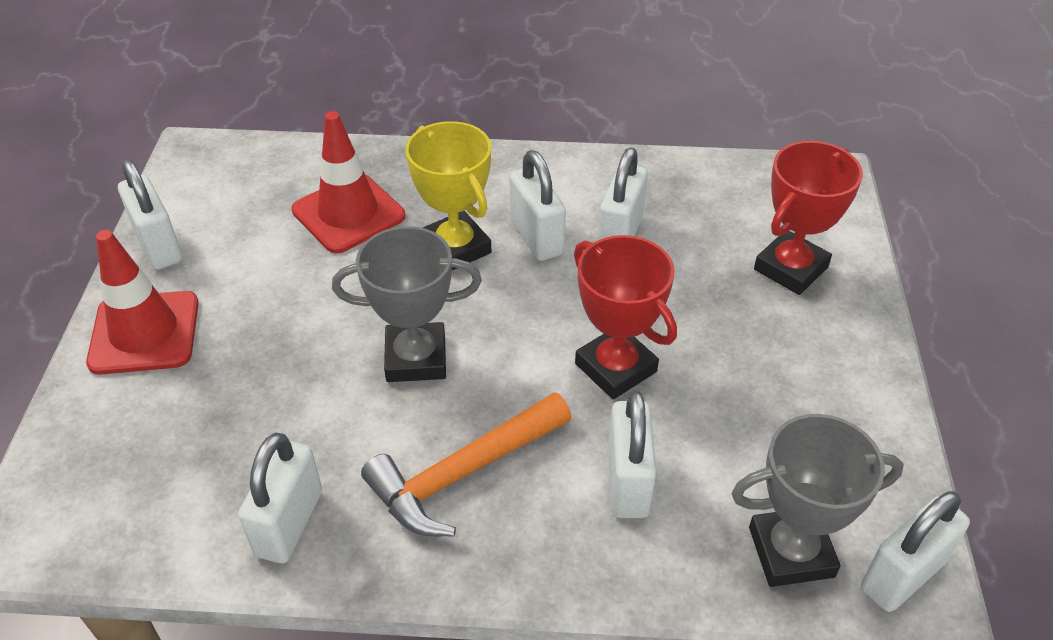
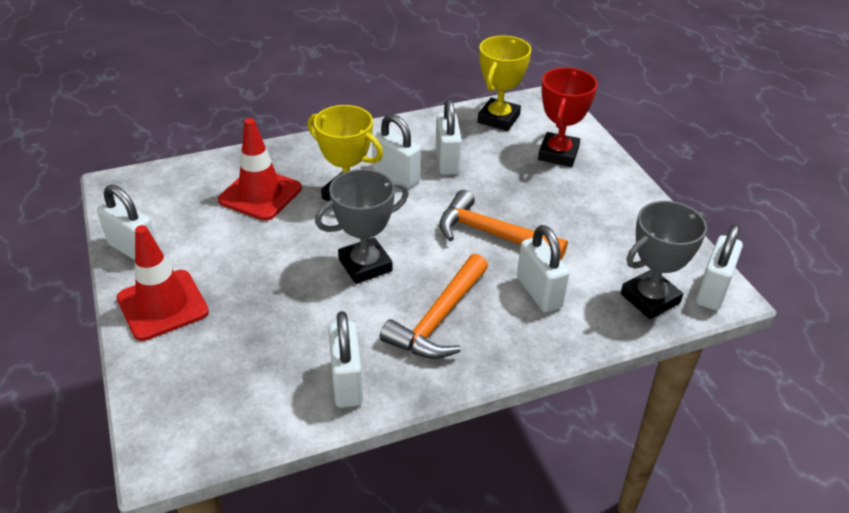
camera: 25 degrees left, 5 degrees down
red trophy [574,235,677,399] -> orange hammer [439,190,568,260]
none -> yellow trophy [478,35,531,131]

